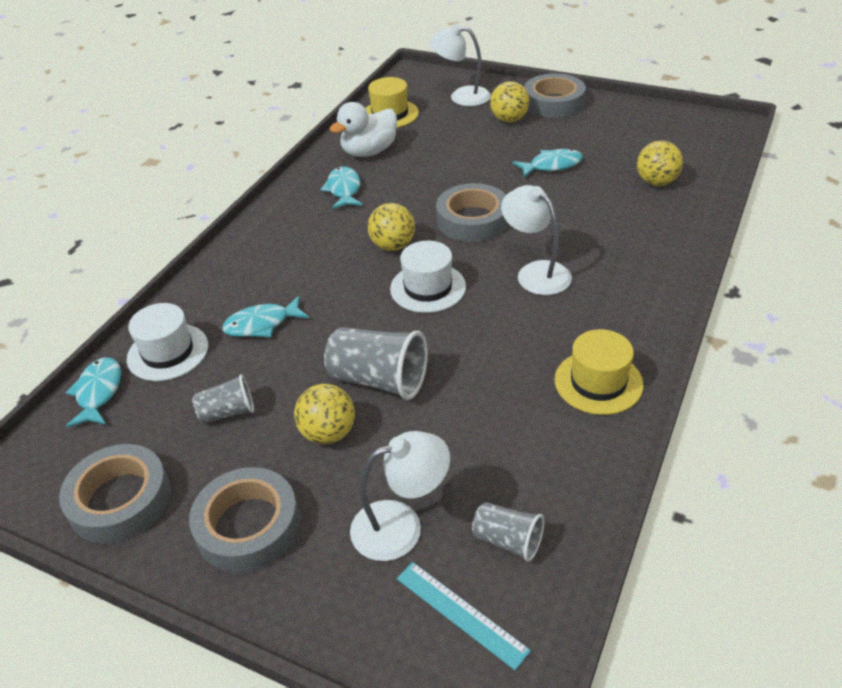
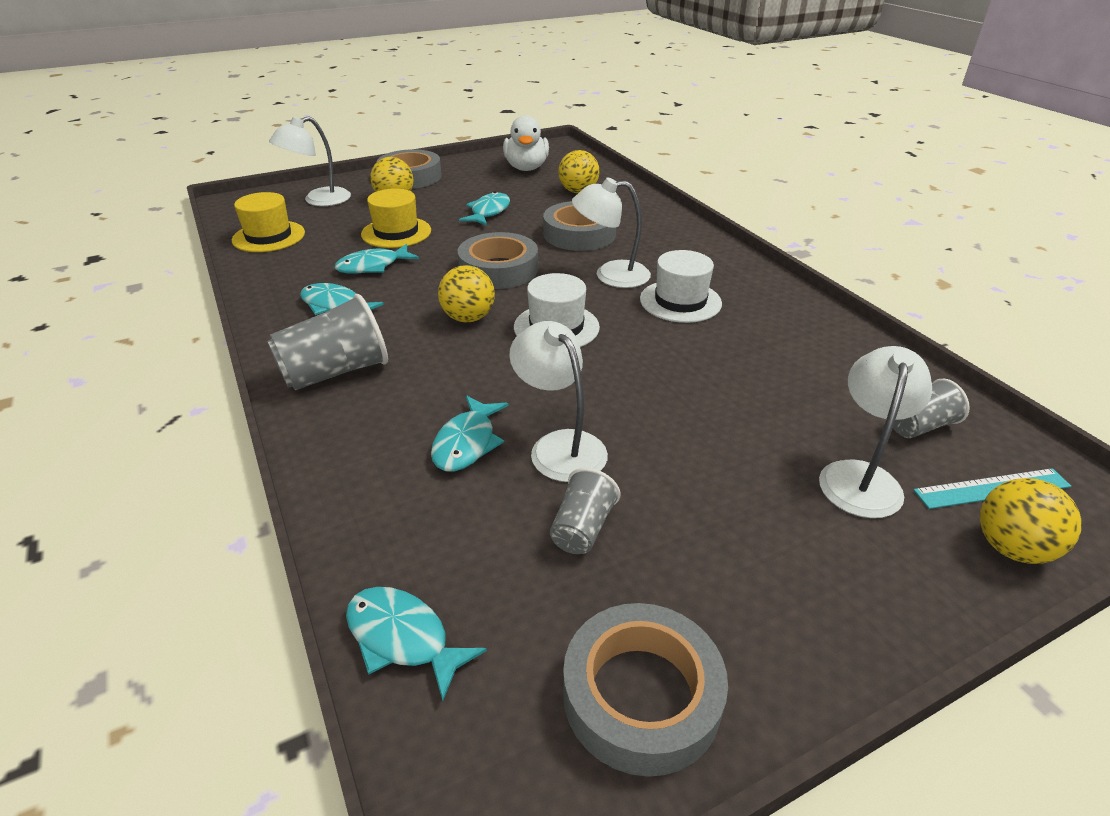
camera: 55 degrees left, 5 degrees down
white hat [127,303,208,381] -> white hat moved to [640,250,722,323]
grey tape [189,467,300,573] -> grey tape moved to [543,201,616,251]
yellow ball [294,384,355,444] -> yellow ball moved to [980,478,1081,564]
grey cup [324,327,428,400] -> grey cup moved to [267,294,388,390]
white duck [330,102,397,157] -> white duck moved to [503,115,549,171]
yellow hat [555,329,644,415] -> yellow hat moved to [361,188,431,248]
none -> turquoise fish [335,244,419,274]
none -> white lamp [509,321,608,482]

